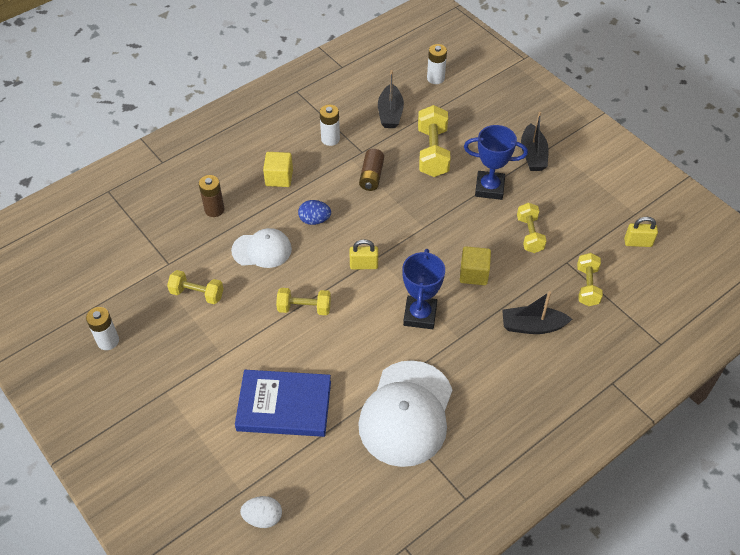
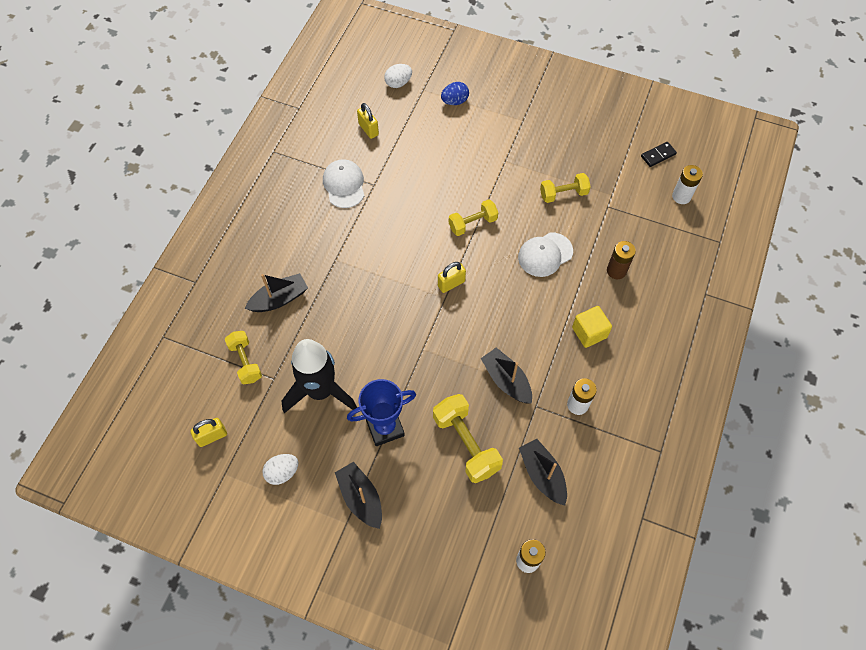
camera: 150 degrees right, 10 degrees up
white battery [86,307,119,350] -> white battery moved to [672,165,703,204]
blue book [235,370,331,437] -> none
blue egg [298,200,331,225] -> blue egg moved to [441,82,469,105]
white cap [358,360,452,467] -> white cap [323,159,364,208], size x0.58
brown battery [359,149,384,191] -> black boat [481,347,532,404]
blue trophy [402,249,445,329] -> none
yellow cube [460,246,491,285] -> none
yellow dumbbell [517,203,546,253] -> black rocket [282,339,357,413]
none -> white egg [263,454,298,485]
none -> yellow padlock [357,103,379,139]
none -> black domino [641,142,677,167]

